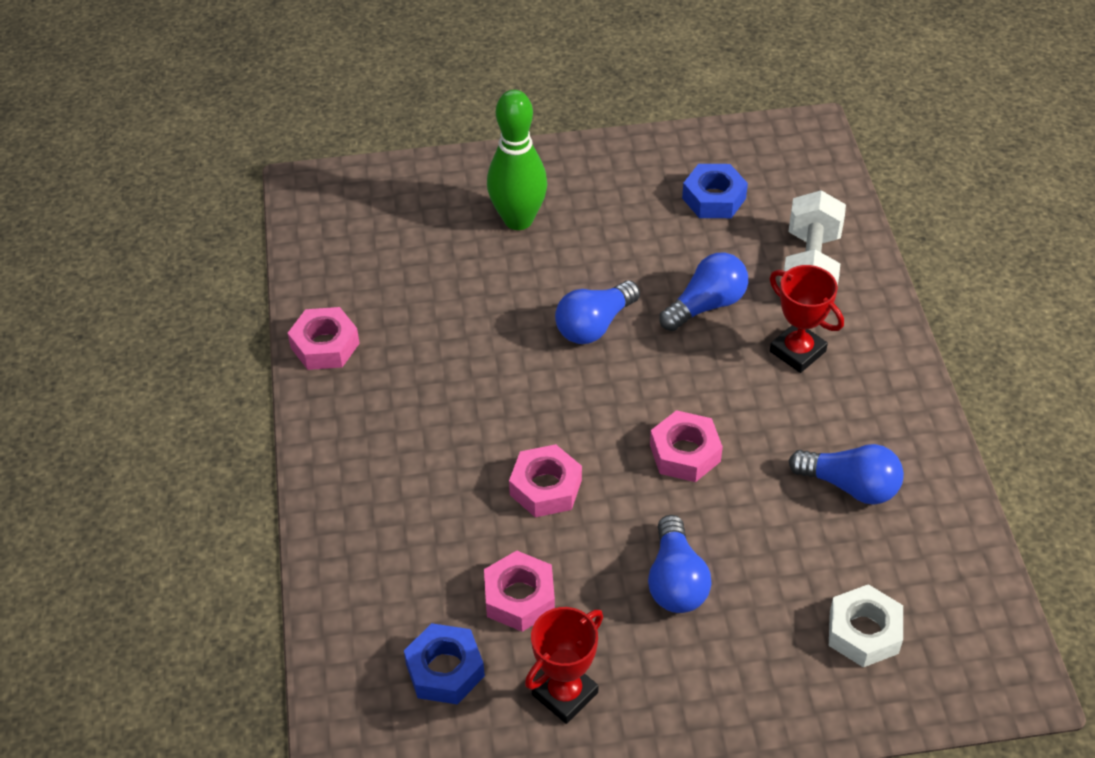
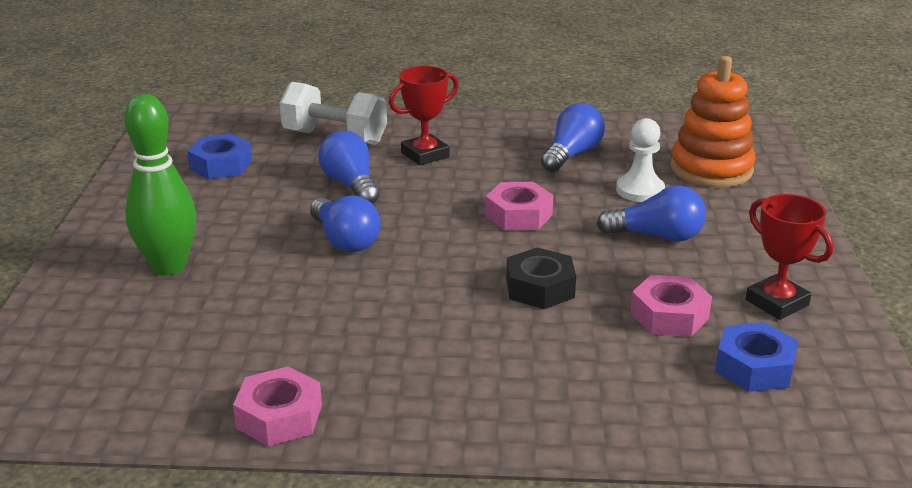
camera: 80 degrees left, 20 degrees down
pink nut [509,444,582,517] -> black nut [506,247,576,309]
white nut [829,584,903,667] -> orange stacking toy [671,56,756,188]
none -> white pawn [616,118,665,202]

